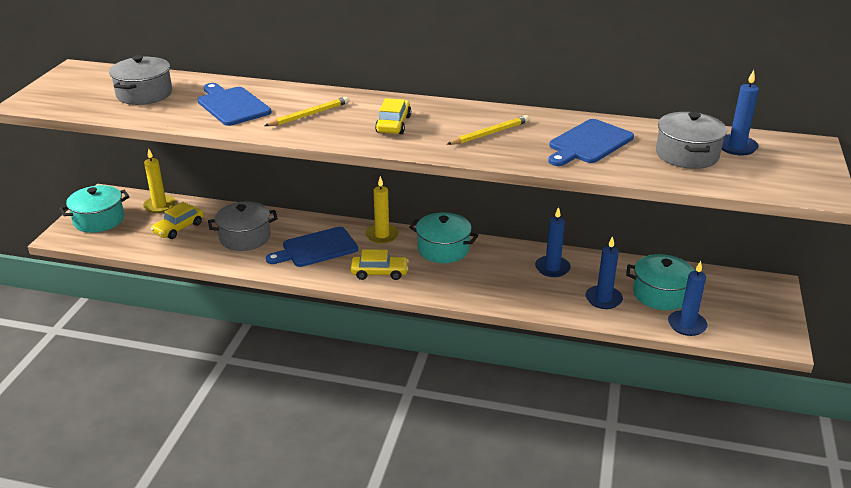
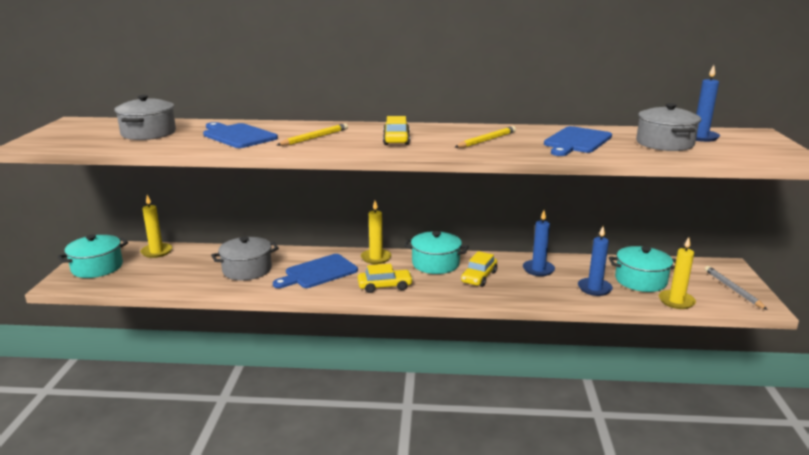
camera: 10 degrees left, 10 degrees down
yellow car [151,202,204,239] -> yellow car moved to [461,251,497,287]
blue candle [668,261,708,336] -> yellow candle [659,237,696,309]
none -> grey pencil [705,266,768,310]

